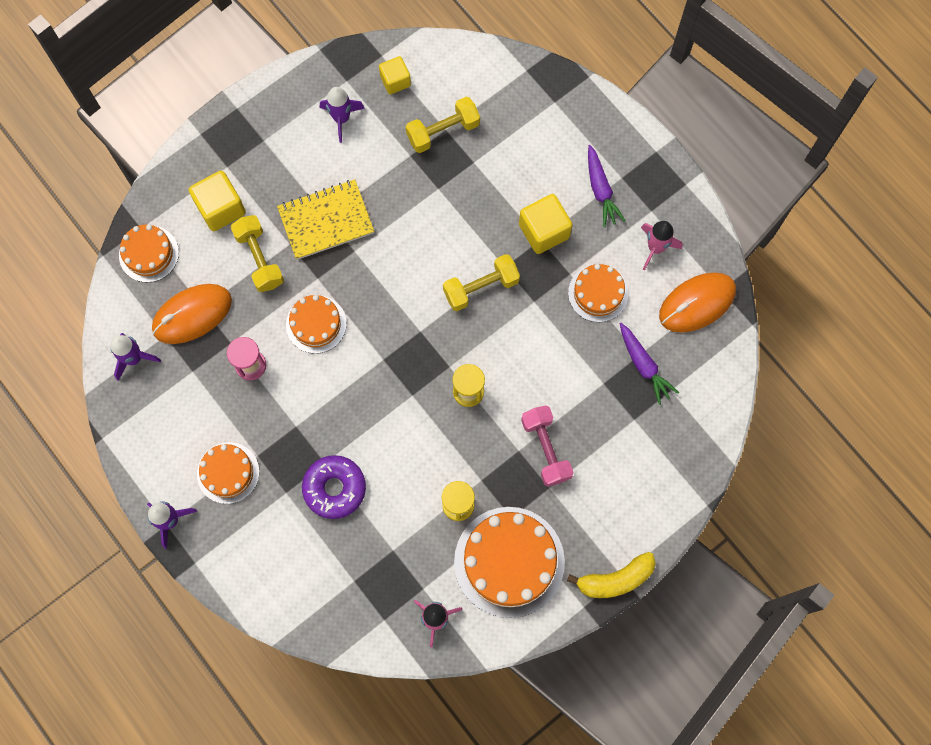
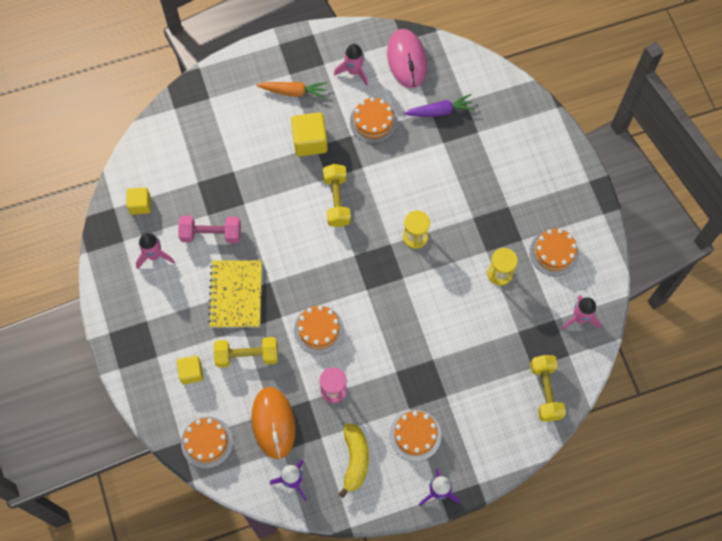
camera: 70 degrees left, 5 degrees down
yellow cube [189,171,246,231] -> yellow cube [177,356,203,384], size x0.64
purple donut [302,455,366,519] -> none
purple rocket [320,87,365,143] -> pink rocket [136,233,175,269]
yellow dumbbell [406,97,480,153] -> yellow dumbbell moved to [530,355,566,421]
orange cake [454,507,565,618] -> orange cake [530,229,579,276], size x0.57
pink dumbbell [521,405,573,487] -> pink dumbbell moved to [178,216,241,243]
yellow banana [567,552,656,598] -> yellow banana moved to [339,423,369,498]
purple carrot [588,145,626,227] -> orange carrot [257,82,327,99]
orange mouse [659,272,736,333] -> pink mouse [387,29,427,88]

